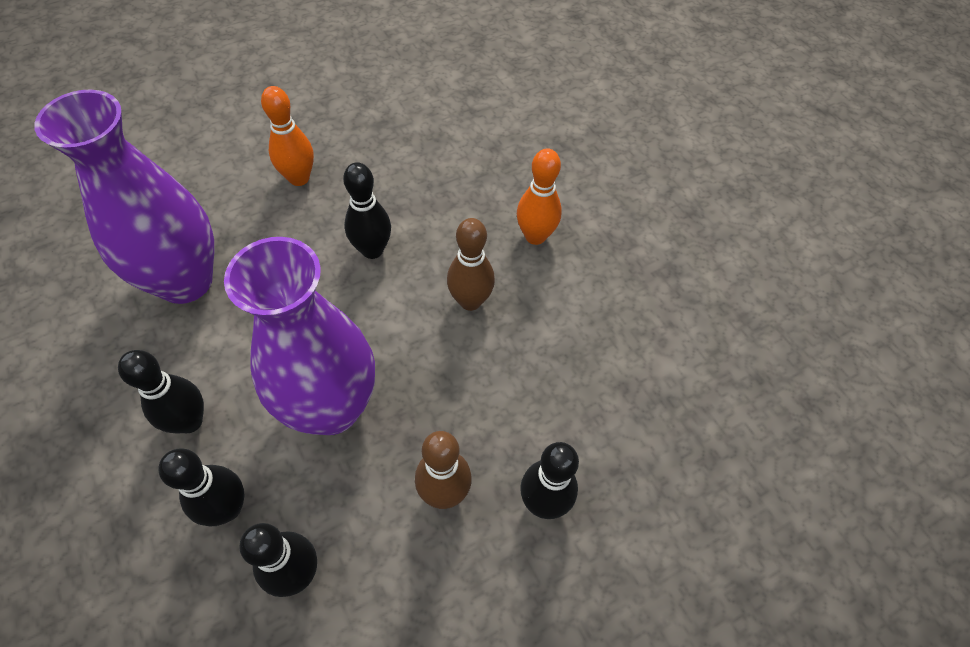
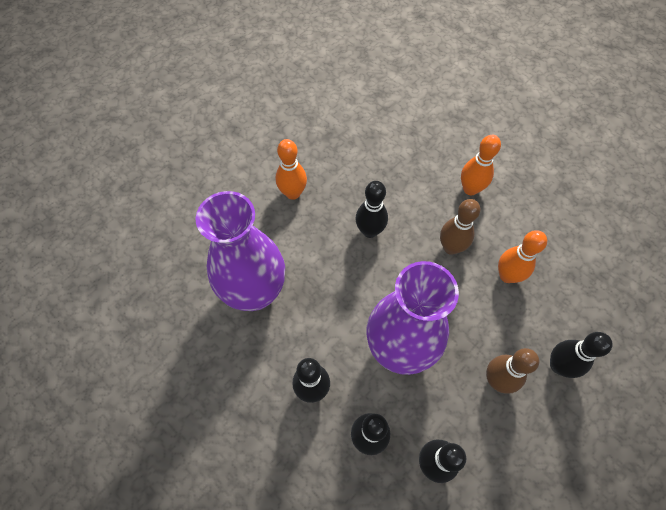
camera: 15 degrees left, 5 degrees up
none -> orange bowling pin [498,230,547,283]

